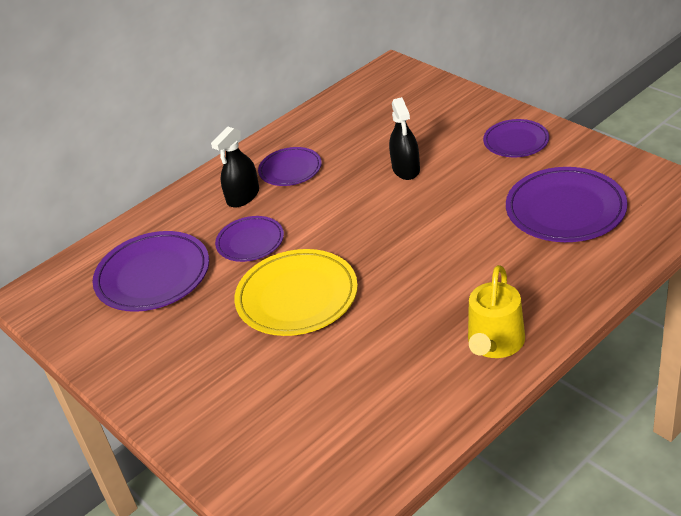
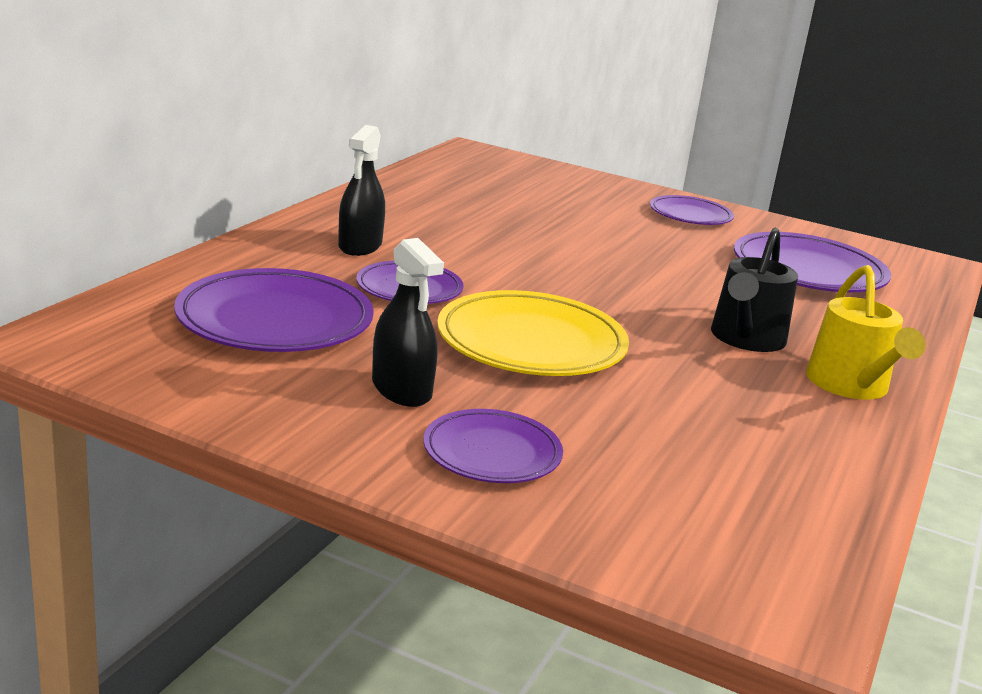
camera: 30 degrees left, 15 degrees down
purple plate [258,147,322,186] -> purple plate moved to [424,409,563,483]
black spray bottle [389,97,420,180] -> black spray bottle moved to [372,238,444,407]
none -> black watering can [711,228,798,352]

